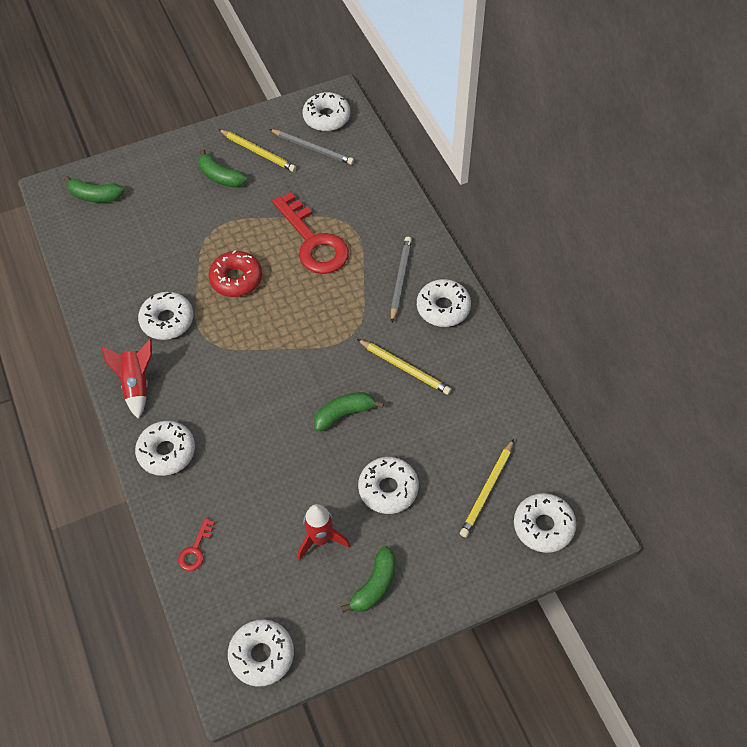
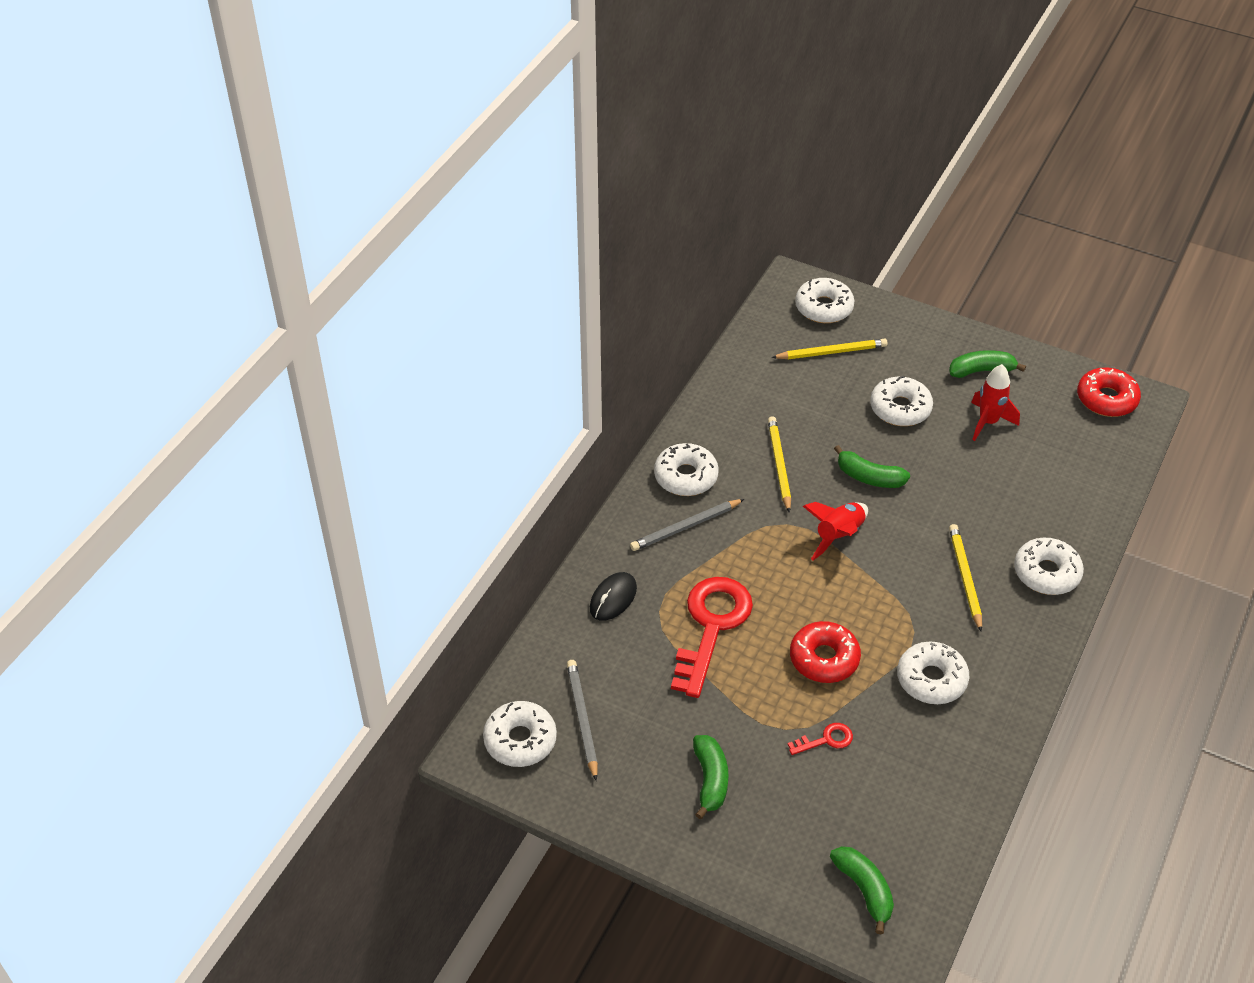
camera: 130 degrees left, 10 degrees down
red rocket [101,339,152,419] -> red rocket moved to [803,502,868,560]
red key [178,518,215,571] -> red key moved to [788,723,853,755]
yellow pencil [218,129,296,172] -> yellow pencil moved to [949,524,982,632]
white donut [228,619,294,687] -> red donut [1077,367,1141,417]
none -> black mouse [590,572,637,621]

